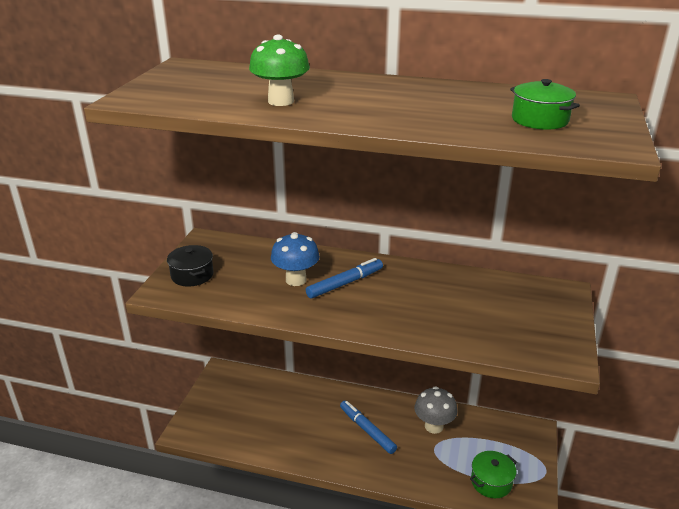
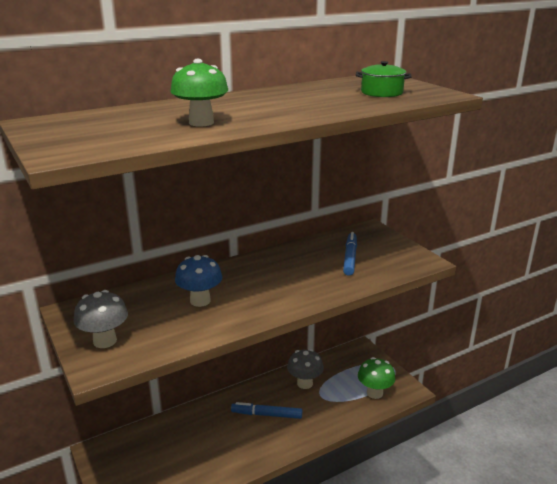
camera: 45 degrees left, 5 degrees down
black pot [167,245,213,287] -> grey mushroom [74,290,128,348]
blue marker [306,258,383,298] -> blue marker moved to [343,232,357,276]
green pot [470,451,517,498] -> green mushroom [358,357,395,399]

